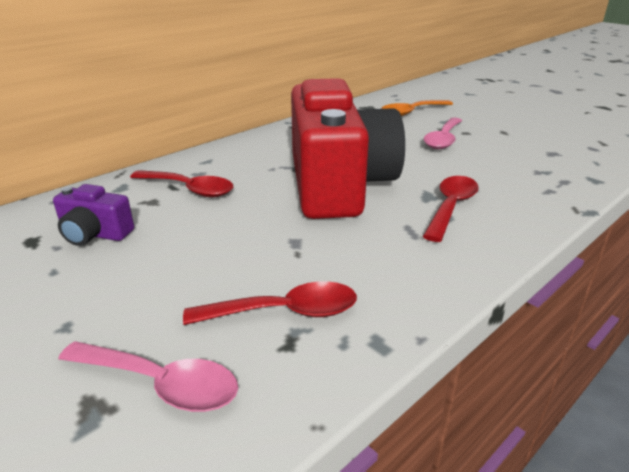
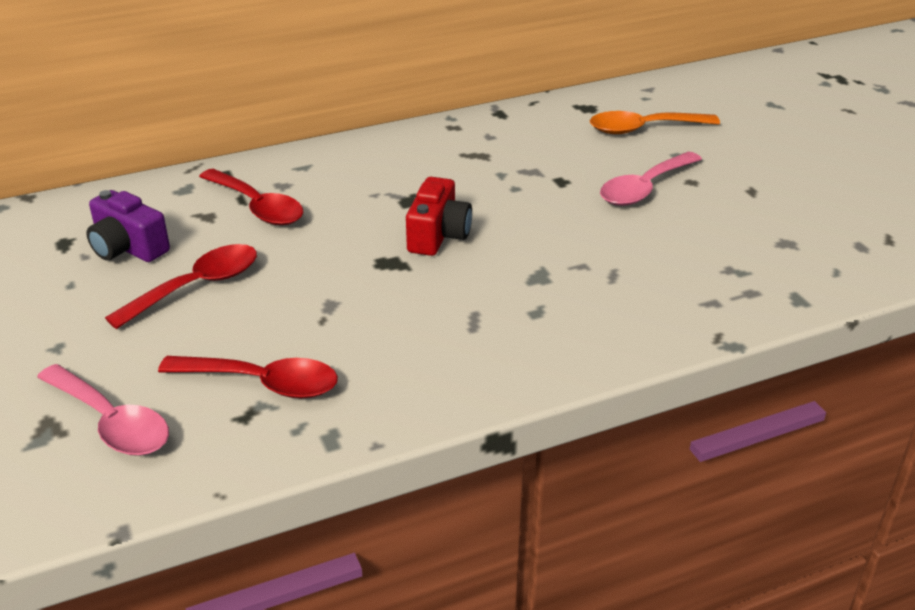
camera: 20 degrees right, 5 degrees up
red camera [291,78,405,219] -> red camera [406,177,472,256], size x0.41
red spoon [423,176,479,242] -> red spoon moved to [105,244,257,329]

